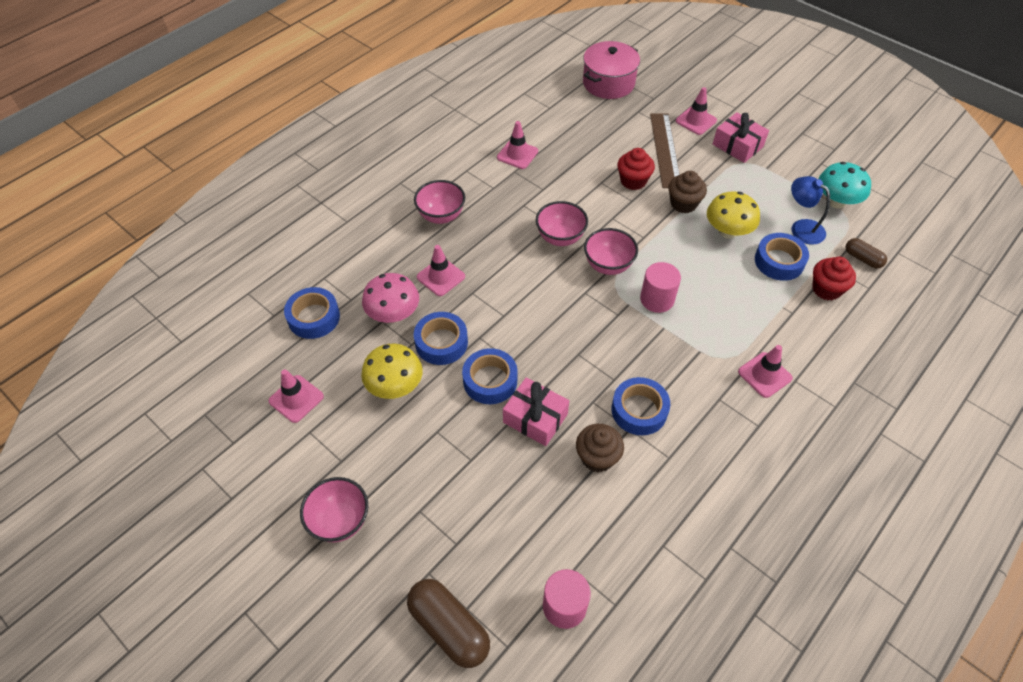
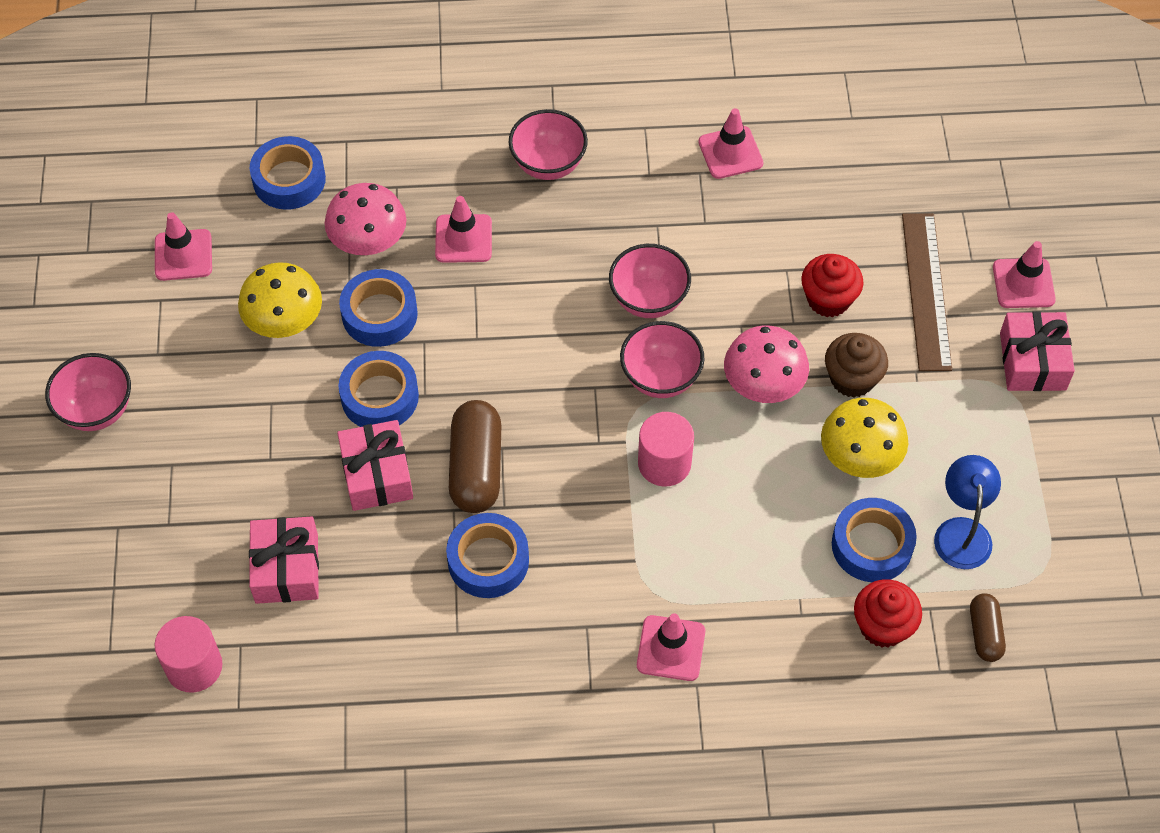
camera: 45 degrees right, 5 degrees up
brown capsule [407,579,490,668] -> brown capsule moved to [449,400,501,513]
brown cupcake [576,424,624,472] -> none
pink pot [583,41,640,99] -> none
brown ruler [650,113,680,188] -> brown ruler turned 45 degrees counterclockwise [902,213,952,371]
turquoise mushroom [818,162,871,208] -> none
none -> pink gift [249,516,319,604]
none -> pink mushroom [724,325,809,403]

